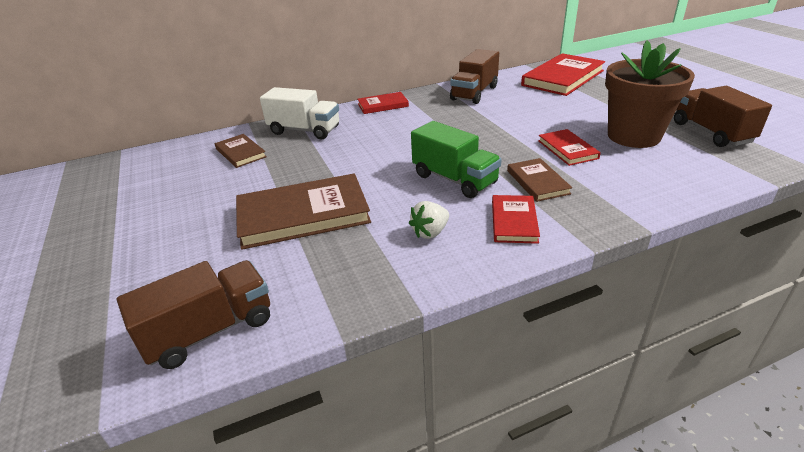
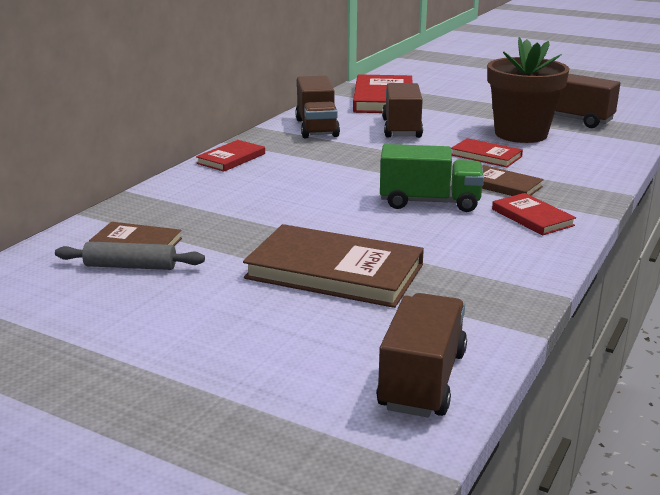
camera: 40 degrees left, 10 degrees down
brown book [236,173,371,250] -> brown book turned 75 degrees clockwise [243,224,424,308]
white truck [260,87,339,139] -> none
white strawberry [409,201,449,239] -> none
none -> grey rolling pin [55,241,205,270]
none -> brown truck [382,83,423,138]

